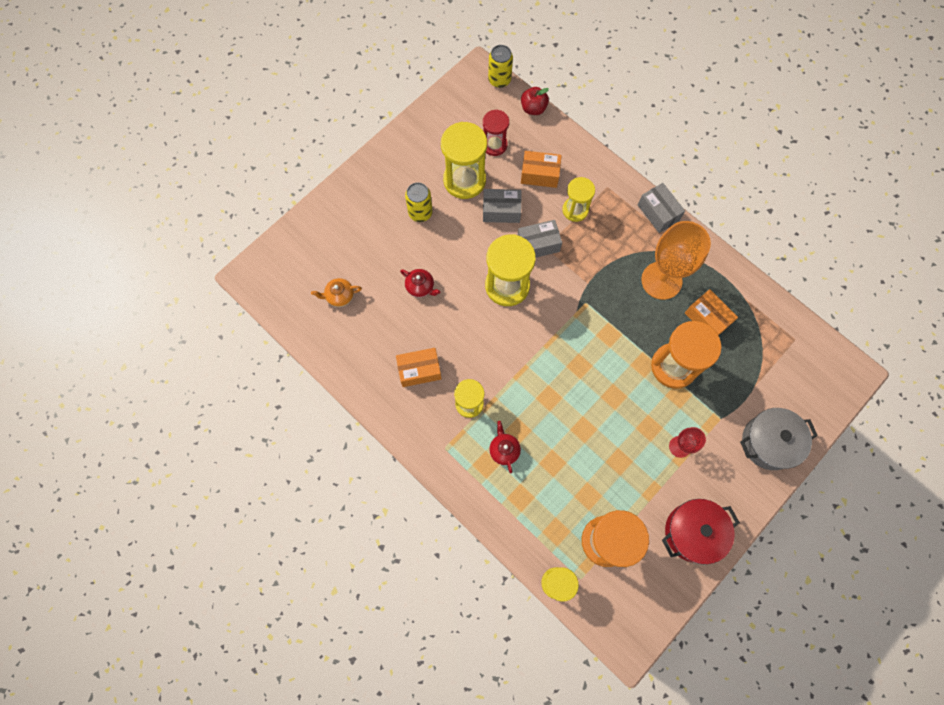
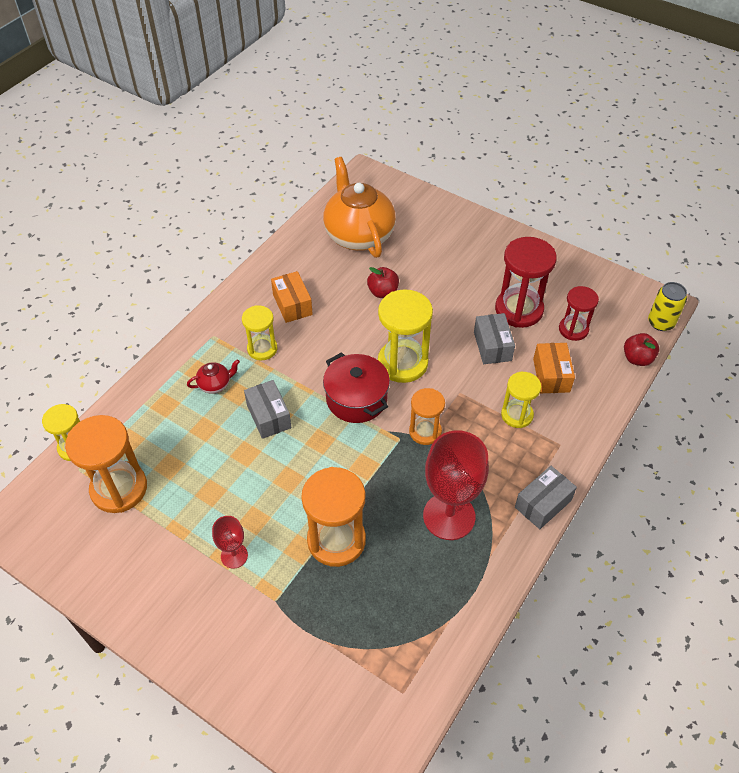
camera: 80 degrees right, 20 degrees down
orange teapot [311,278,362,307] -> orange teapot [323,157,396,258], size x2.44
red teapot [400,269,441,298] -> red apple [367,267,399,298]
yellow can [405,182,433,222] -> none
yellow hourglass [441,122,487,199] -> red hourglass [495,237,557,328]
grey box [518,220,562,258] -> grey box moved to [244,380,292,439]
orange goblet [641,221,711,300] -> red goblet [423,430,489,540]
red pot [662,499,740,565] -> red pot moved to [323,352,390,423]
orange box [685,289,738,335] -> none
grey pot [740,408,818,470] -> none
none -> orange hourglass [409,388,445,445]

